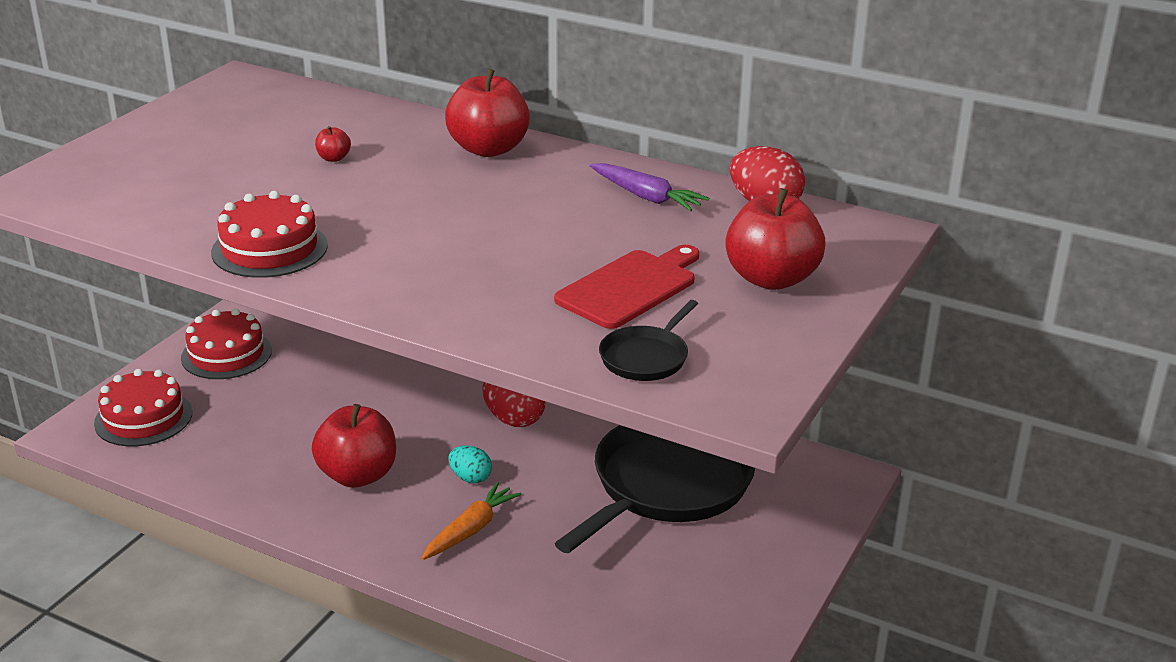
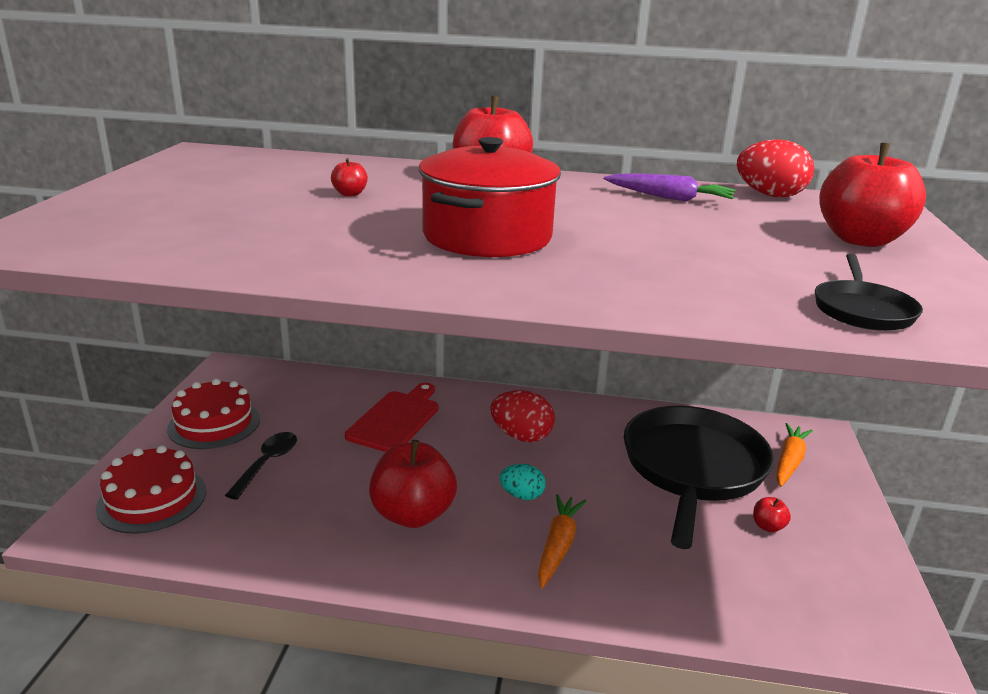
camera: 20 degrees left, 5 degrees down
red cake [211,191,328,278] -> none
red cutting board [554,245,699,329] -> red cutting board moved to [345,383,439,452]
none -> black spoon [225,432,297,499]
none -> red pot [419,137,561,257]
none -> red apple [753,497,791,532]
none -> orange carrot [776,423,813,487]

